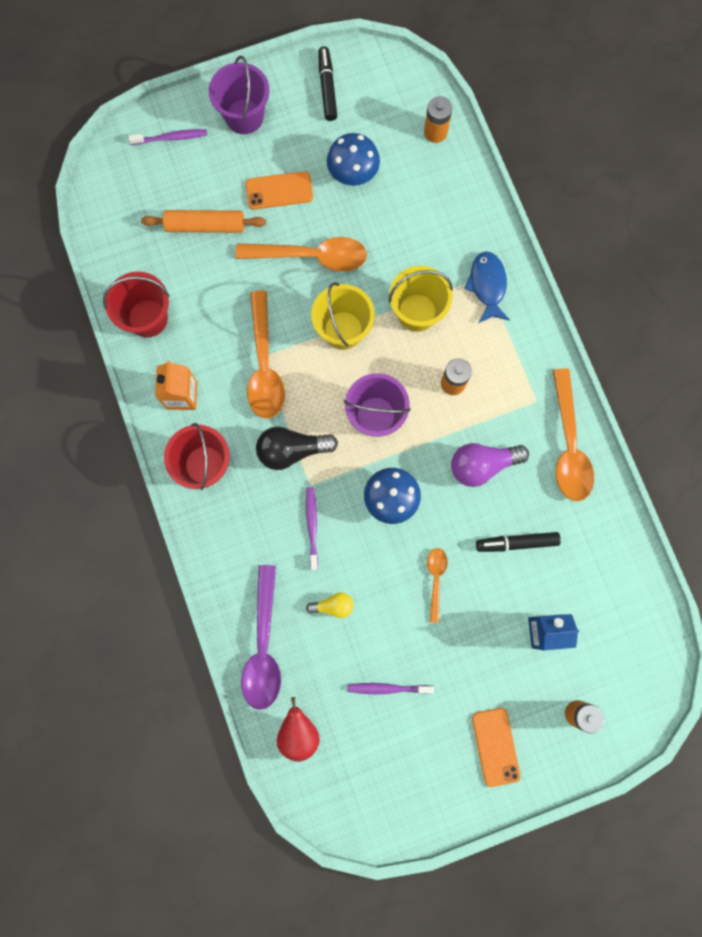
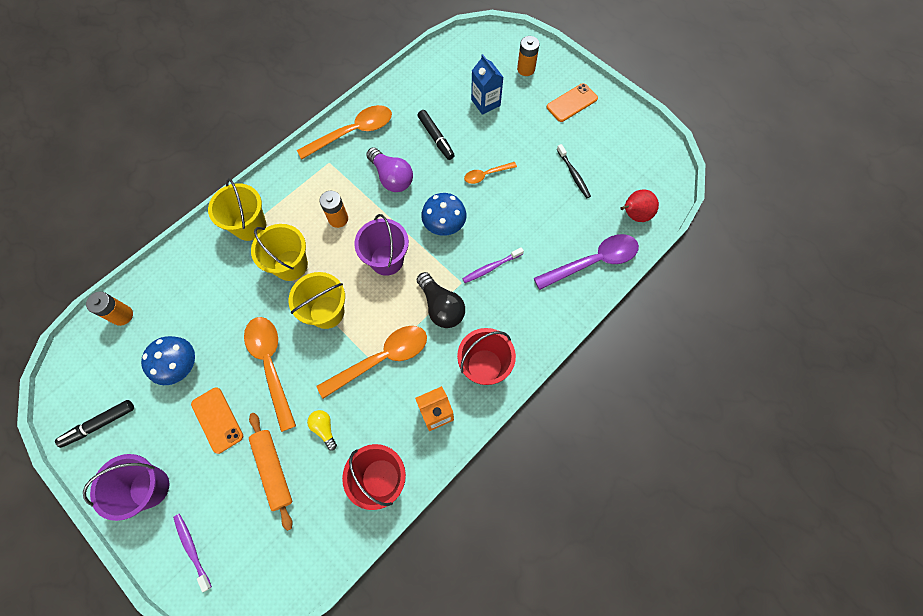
camera: 115 degrees left, 10 degrees down
yellow light bulb [306,592,354,618] -> yellow light bulb moved to [307,410,337,451]
purple toothbrush [347,683,434,694] -> black toothbrush [557,144,591,199]
blue fish [464,251,510,323] -> yellow bucket [208,178,266,241]

